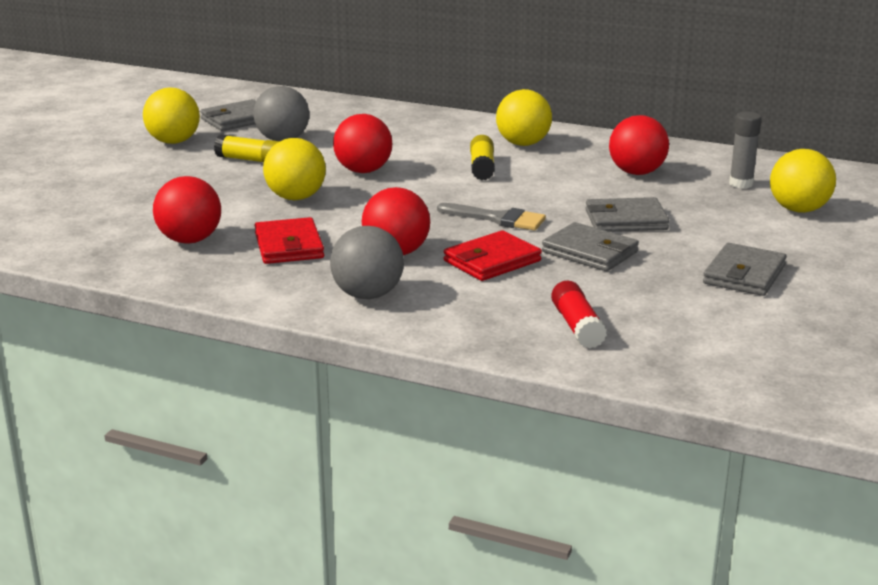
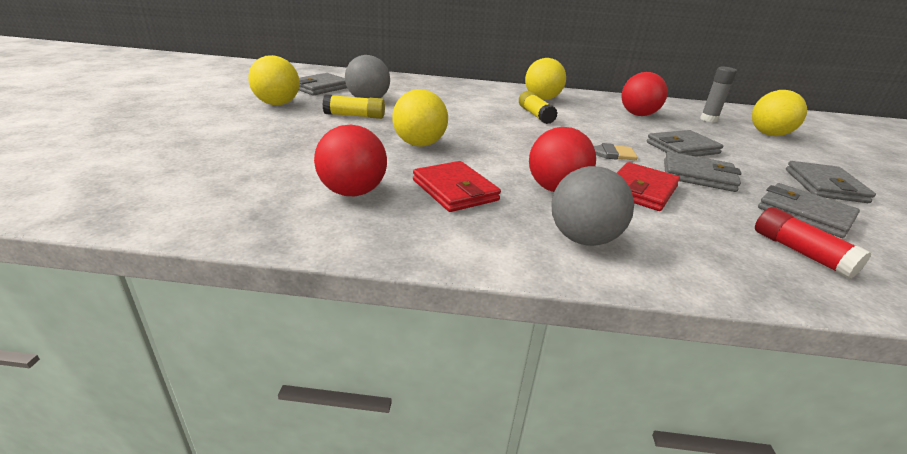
camera: 20 degrees left, 5 degrees up
red ball [333,114,392,173] -> none
none -> grey wallet [758,183,860,238]

